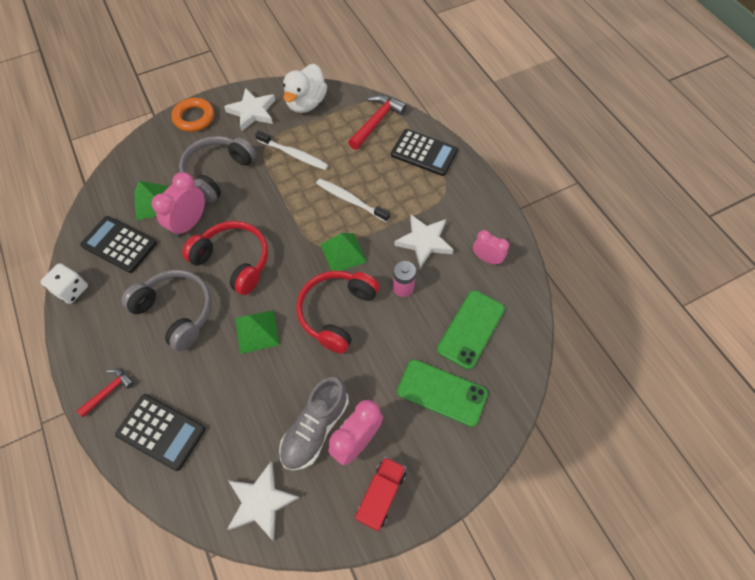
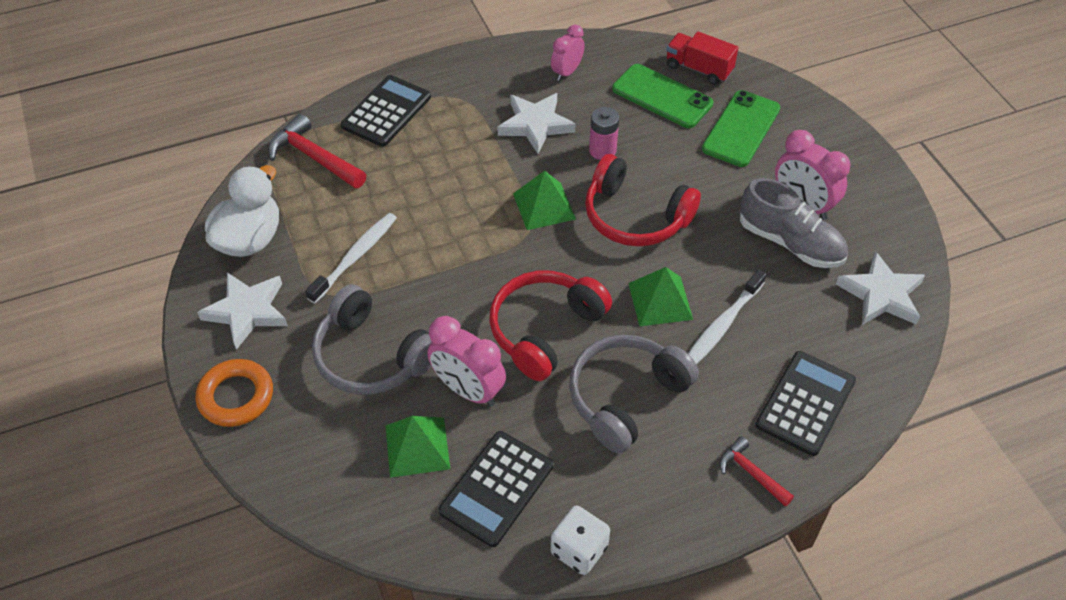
camera: 85 degrees left, 10 degrees down
white duck [283,64,327,113] -> white duck turned 90 degrees counterclockwise [205,165,279,257]
white toothbrush [316,179,390,222] -> white toothbrush moved to [688,269,766,364]
red truck [355,457,406,531] -> red truck moved to [666,32,738,85]

